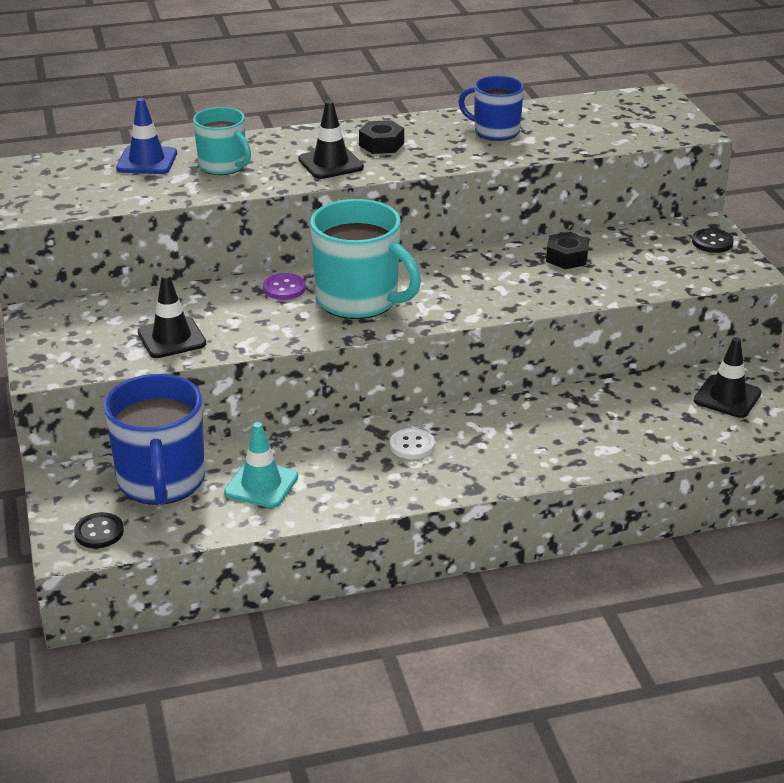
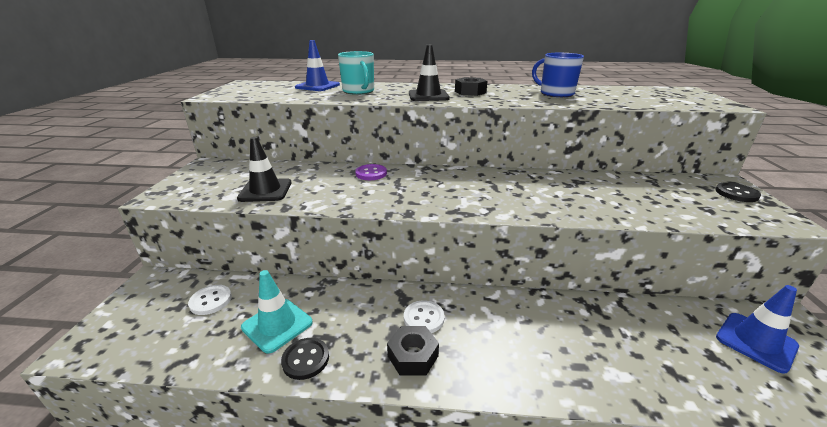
camera: 20 degrees right, 5 degrees down
black button [74,512,124,548] -> black button moved to [281,338,329,380]
blue mug [104,374,205,505] -> white button [188,285,232,315]
turquoise mug [310,199,421,319] -> none
black nut [546,232,589,269] -> black nut moved to [387,326,439,375]
black traffic cone [694,337,762,418] -> blue traffic cone [716,285,799,374]

